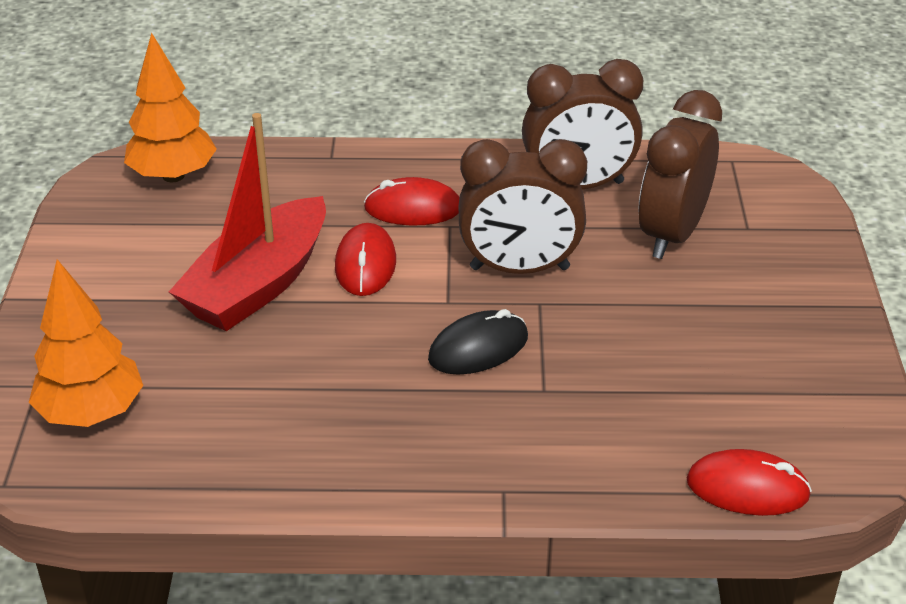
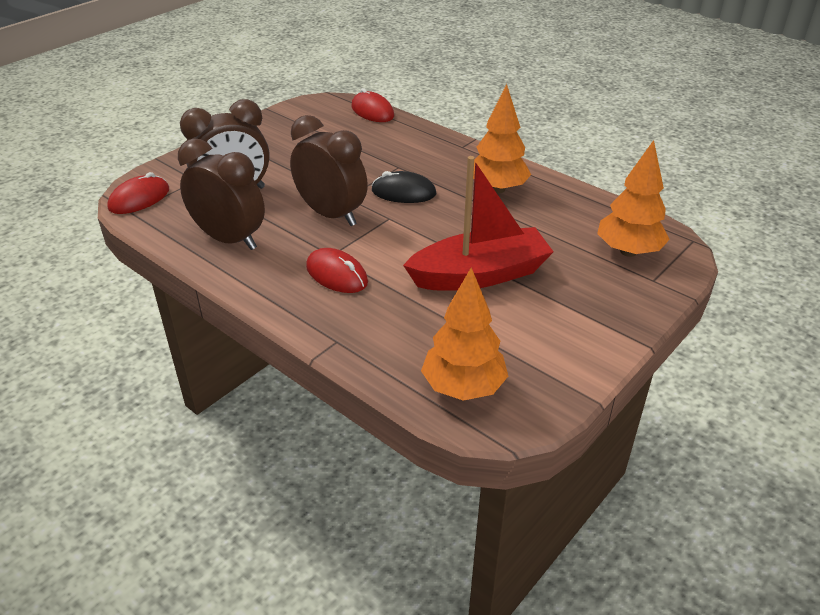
camera: 140 degrees left, 0 degrees up
red mouse [335,223,396,296] -> red mouse moved to [107,172,169,214]
none -> orange tree [473,84,531,193]

